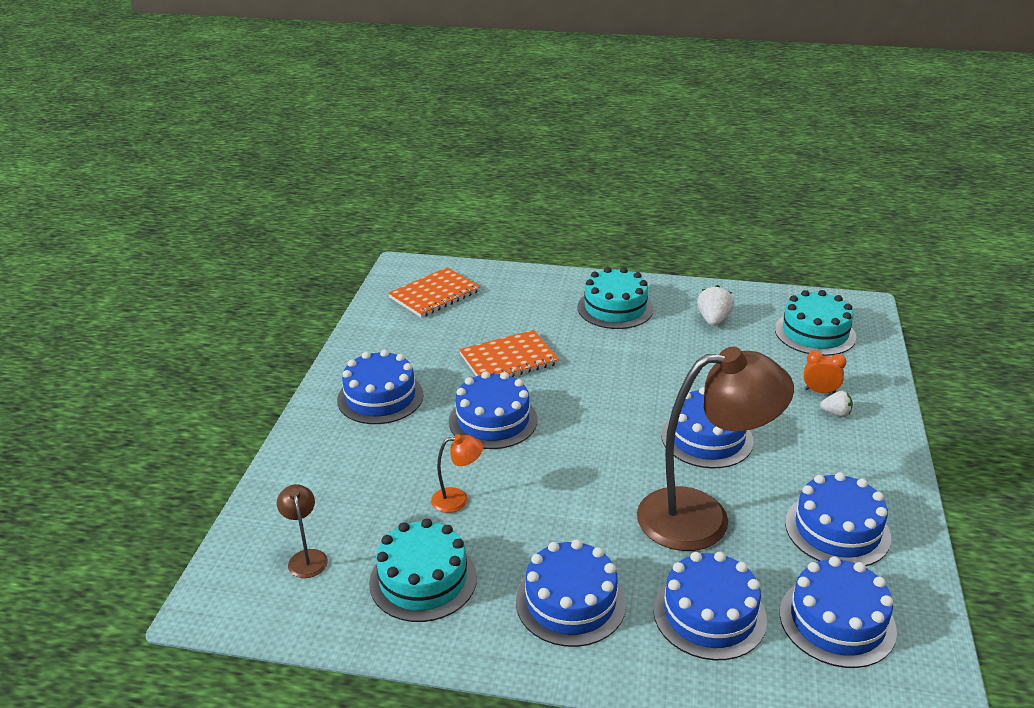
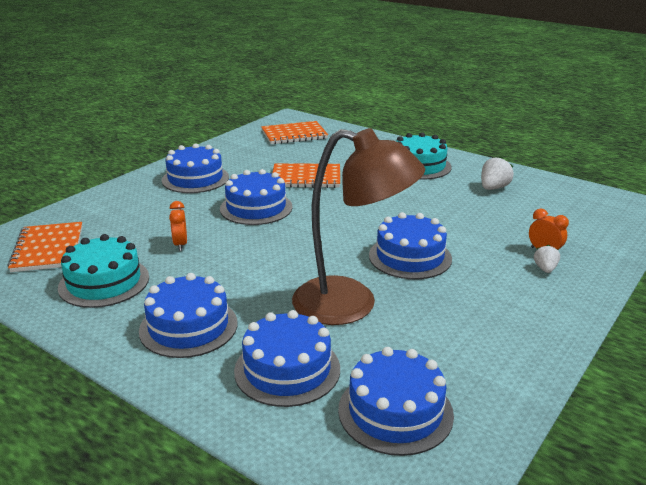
camera: 25 degrees right, 5 degrees down
brown lamp [277,484,328,578] -> orange notebook [7,222,83,272]
orange lamp [431,434,483,513] -> orange clock [169,201,187,251]
turquoise cake [775,290,856,356] -> none
blue cake [785,472,891,566] -> none
white strawberry [820,391,853,417] -> white strawberry turned 120 degrees counterclockwise [534,245,560,273]

